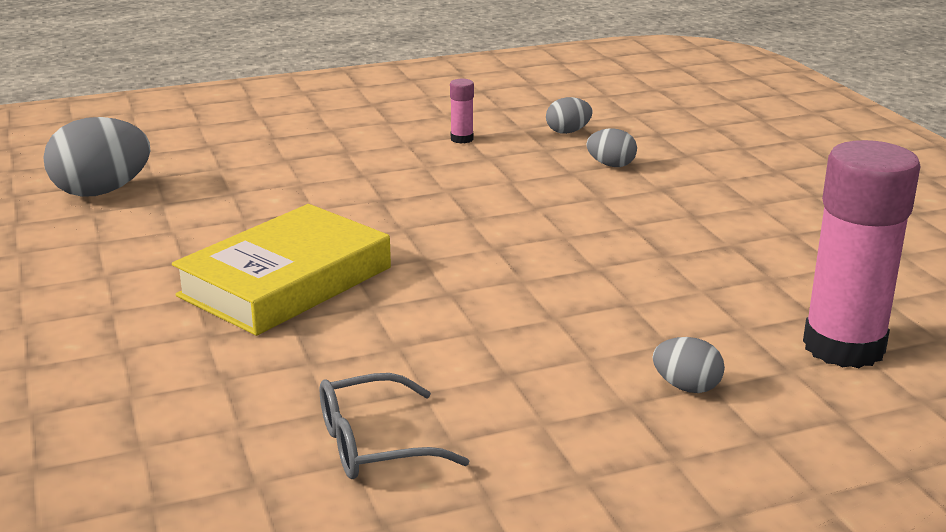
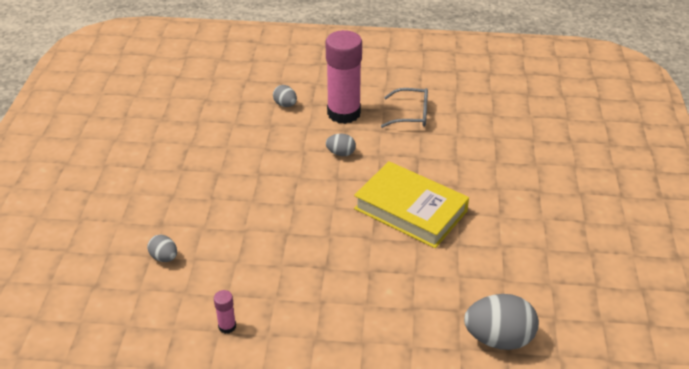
camera: 155 degrees left, 15 degrees up
yellow book [172,204,391,336] -> yellow book turned 60 degrees clockwise [354,161,469,248]
grey egg [546,97,593,134] -> grey egg moved to [326,134,356,156]
pink glue stick [803,140,921,368] -> pink glue stick moved to [326,30,362,124]

